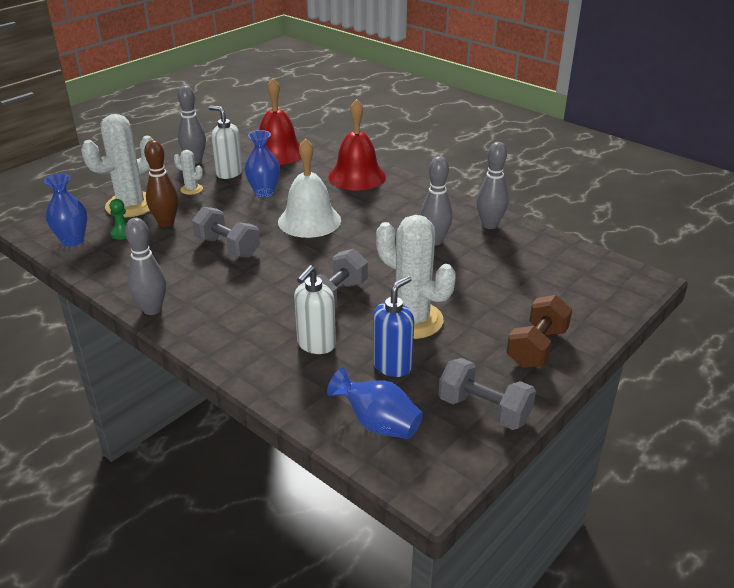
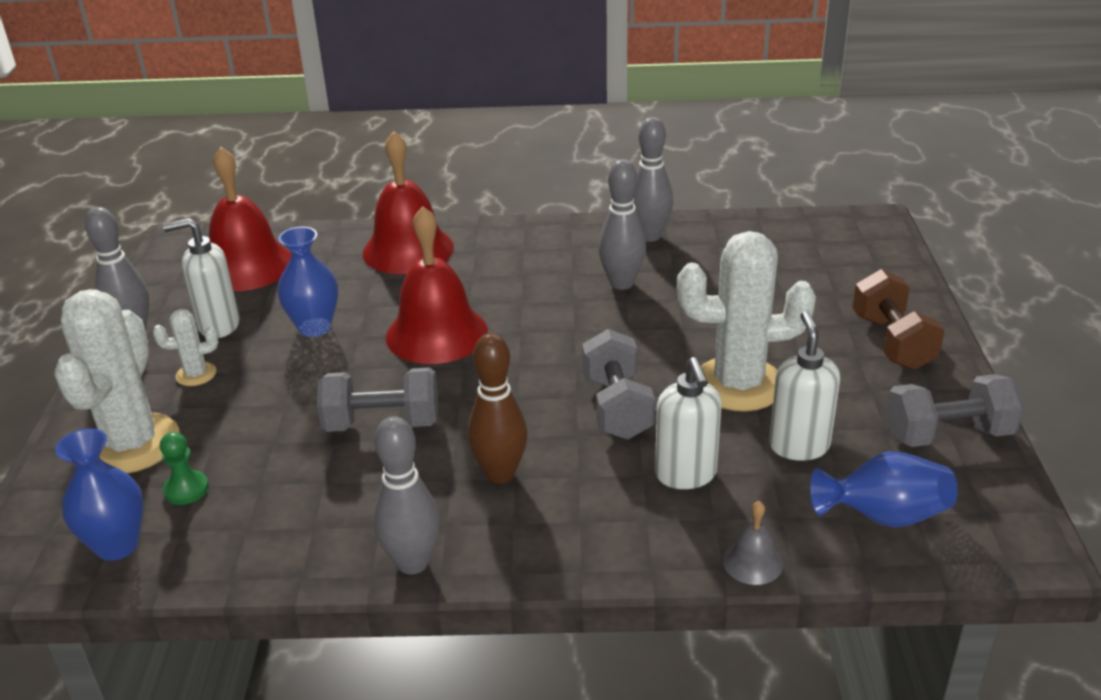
camera: 40 degrees left, 0 degrees up
brown bowling pin [144,140,178,227] -> brown bowling pin moved to [468,333,527,484]
white bell [278,138,341,238] -> red bell [386,206,488,364]
blue soap dispenser [373,276,414,377] -> white soap dispenser [769,311,840,461]
none -> grey bell [723,501,783,585]

